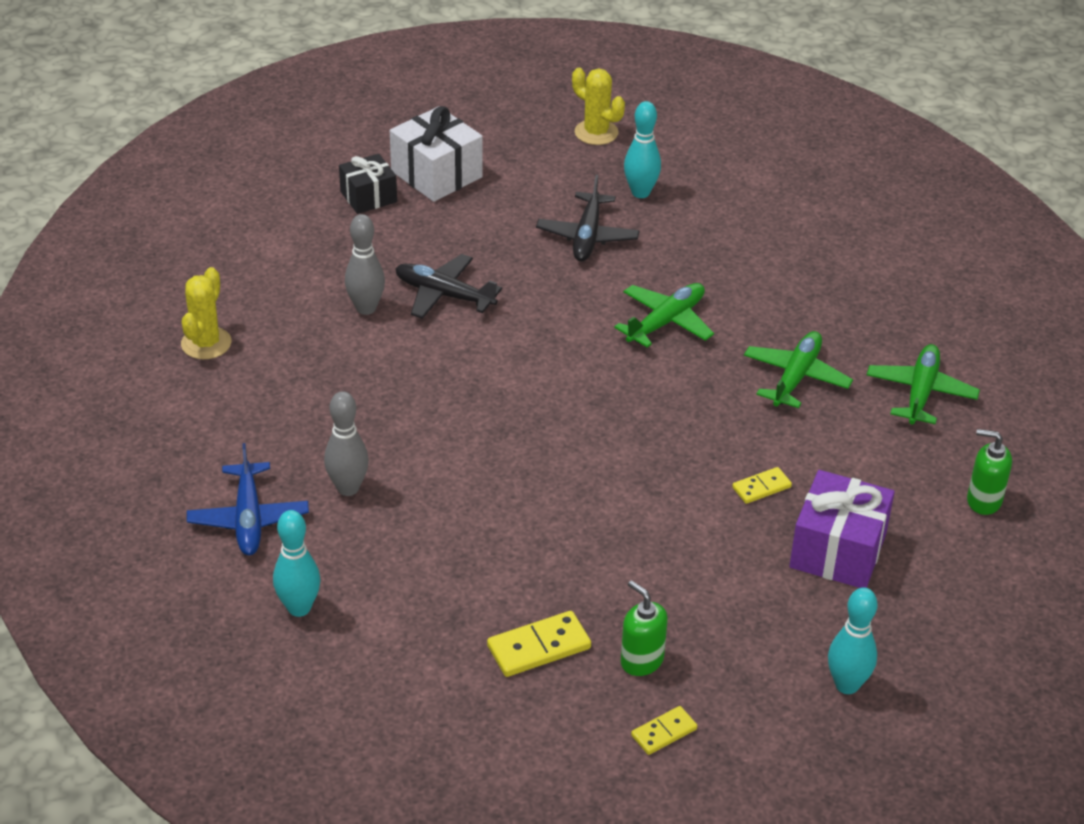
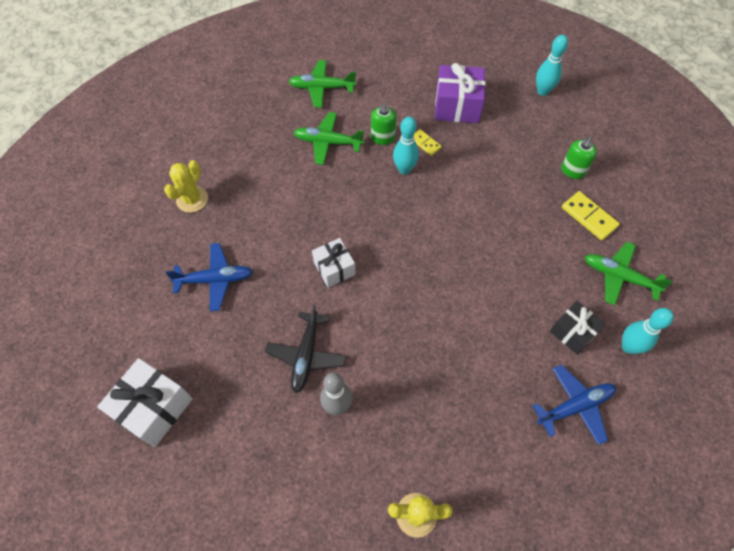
camera: 105 degrees left, 20 degrees up
grey bowling pin [324,391,369,496] -> none
black gift [339,154,397,214] -> black gift moved to [550,301,606,354]
black plane [536,175,639,261] -> blue plane [166,243,253,311]
yellow cactus [572,68,625,145] -> yellow cactus moved to [164,160,208,213]
green plane [614,283,714,348] -> green plane moved to [585,242,673,305]
turquoise bowling pin [624,101,661,198] -> turquoise bowling pin moved to [393,117,419,174]
yellow domino [631,706,697,755] -> none
green soap dispenser [967,429,1012,515] -> green soap dispenser moved to [371,102,397,145]
none -> white gift [312,238,356,288]

